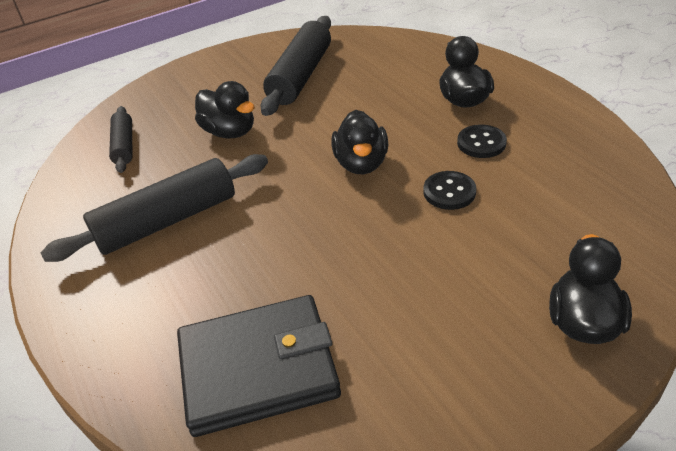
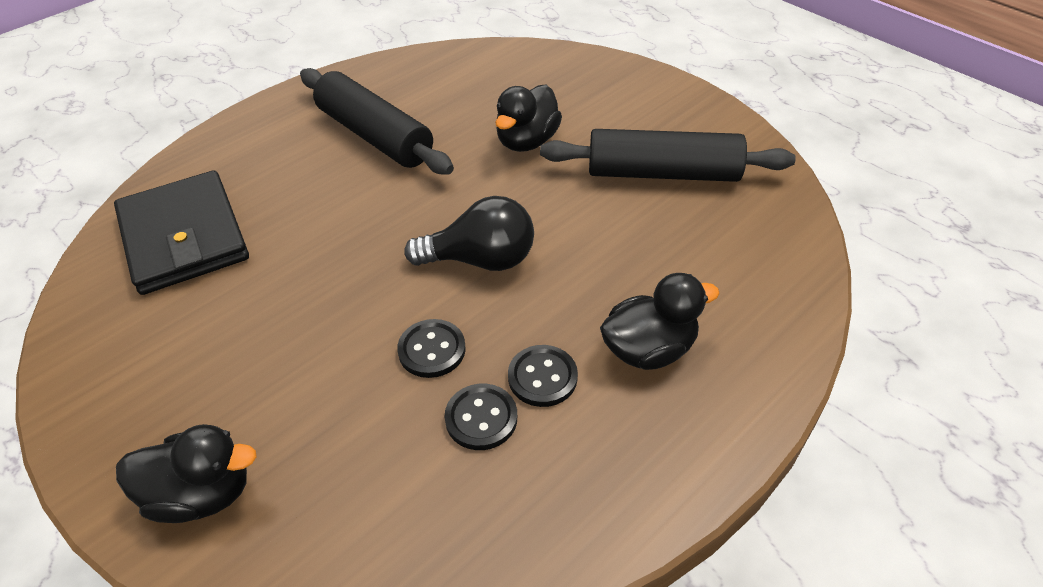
camera: 75 degrees right, 5 degrees up
black rolling pin [109,106,132,173] -> none
black duck [331,110,388,174] -> black light bulb [404,196,534,271]
none -> black button [445,384,517,450]

